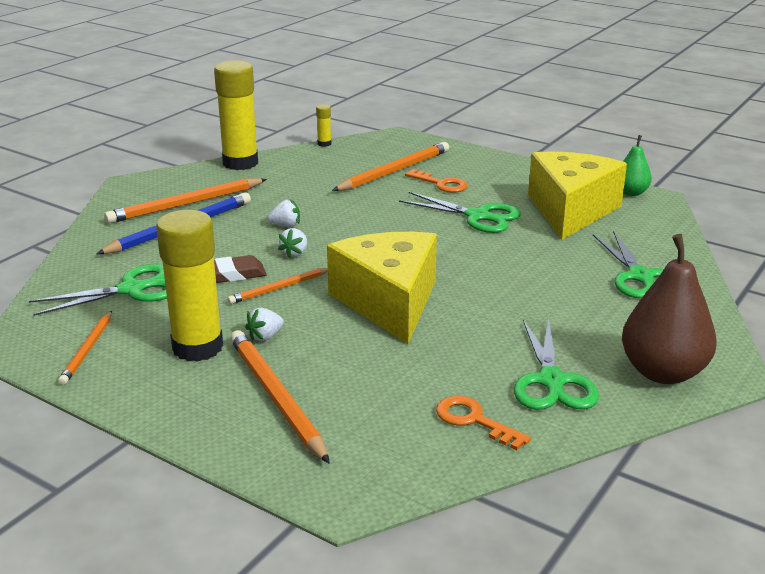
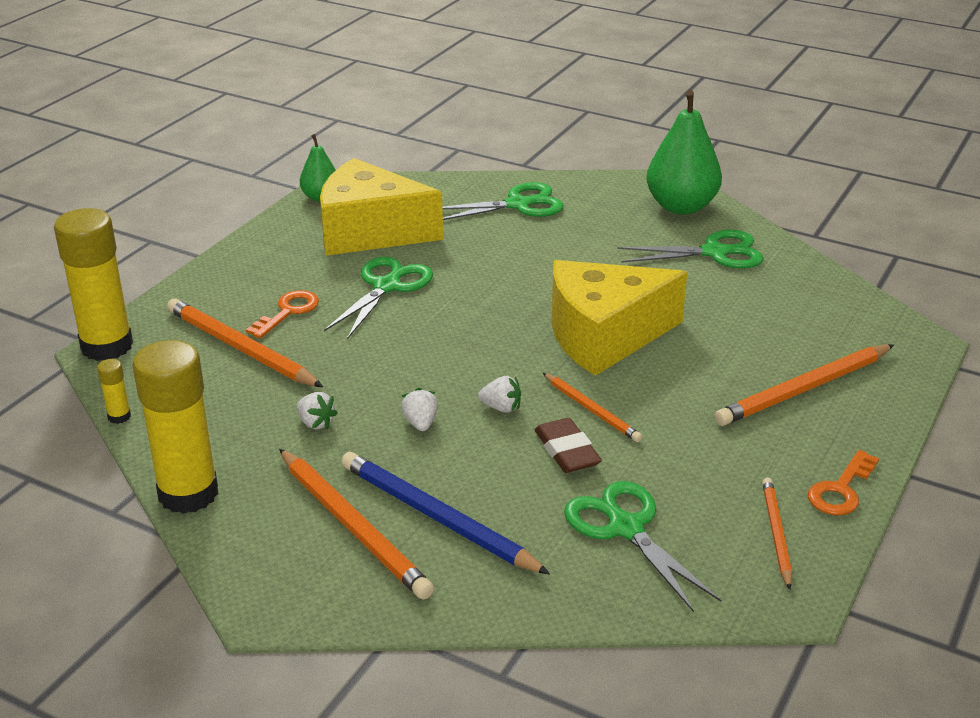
camera: 95 degrees left, 5 degrees up
orange pencil [58,311,112,385] -> orange pencil turned 90 degrees counterclockwise [762,477,792,590]
yellow glue stick [156,210,223,362] -> yellow glue stick moved to [54,208,133,361]
white strawberry [245,308,284,341] -> white strawberry moved to [297,392,338,429]
orange key [436,396,531,450] -> orange key moved to [808,450,879,515]
brown pear [622,234,717,384] -> green pear [647,90,722,214]

